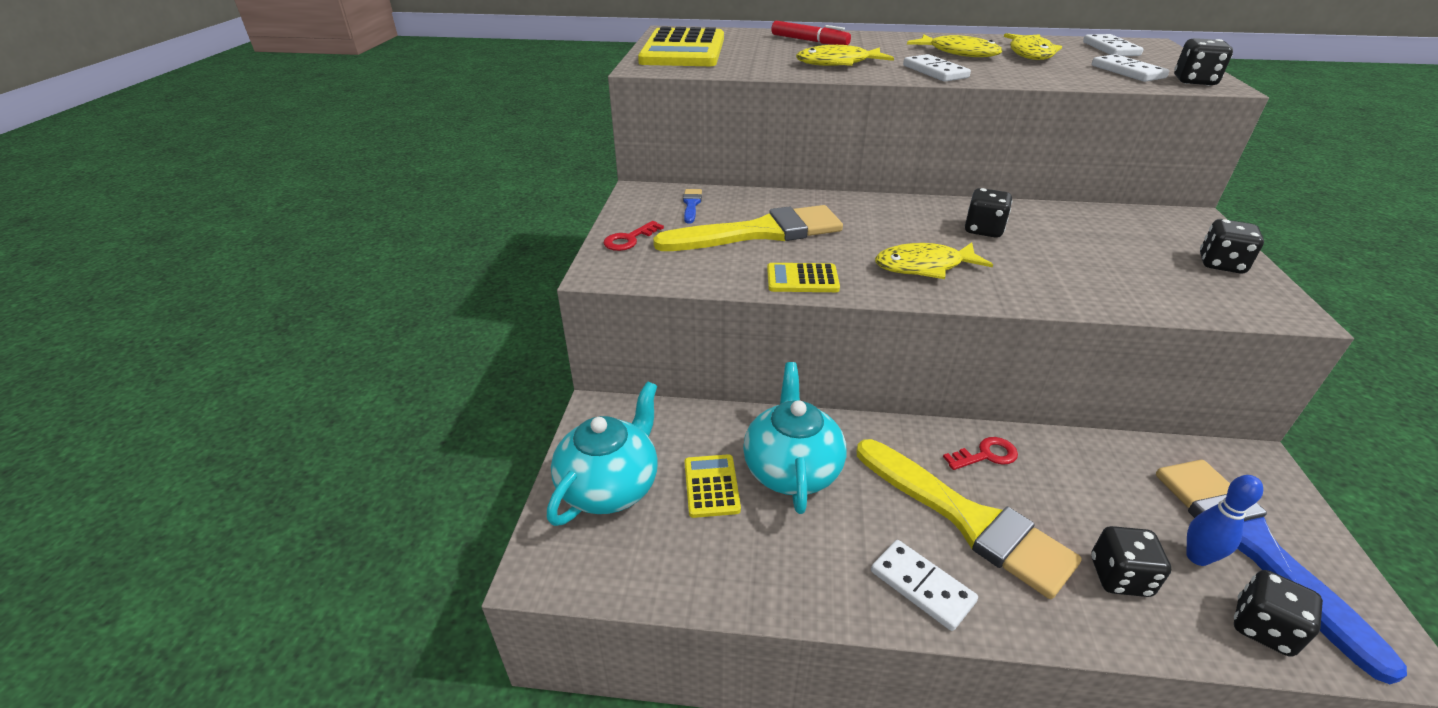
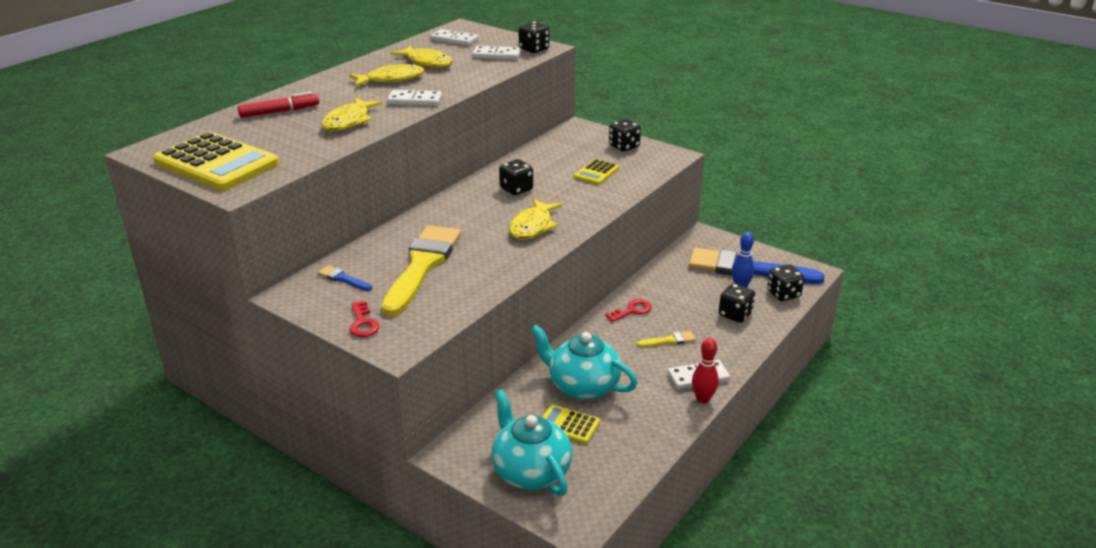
camera: 60 degrees left, 5 degrees down
yellow calculator [767,263,840,292] -> yellow calculator moved to [574,159,619,185]
yellow brush [857,439,1082,599] -> yellow brush [636,331,696,347], size x0.40
red key [943,437,1018,470] -> red key turned 45 degrees clockwise [605,299,652,322]
none -> red bowling pin [692,338,719,403]

